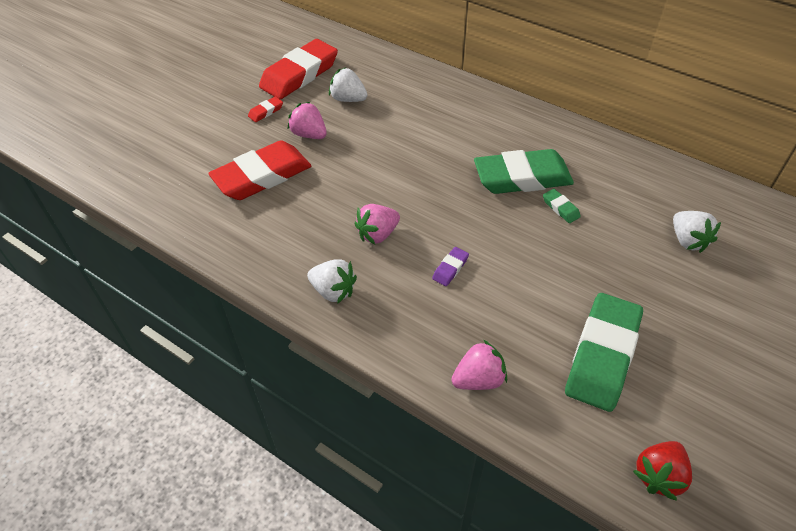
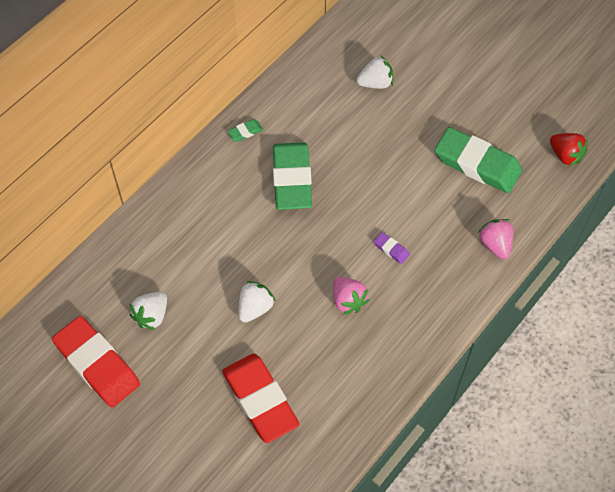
camera: 85 degrees left, 10 degrees up
red eraser [248,96,283,122] -> none
pink strawberry [288,101,327,139] -> none
white strawberry [307,259,357,304] -> white strawberry moved to [238,281,276,323]
green eraser [543,189,581,223] -> green eraser moved to [228,119,263,142]

